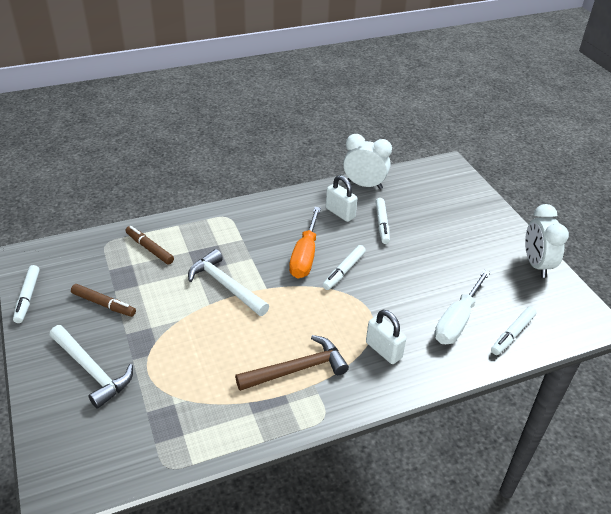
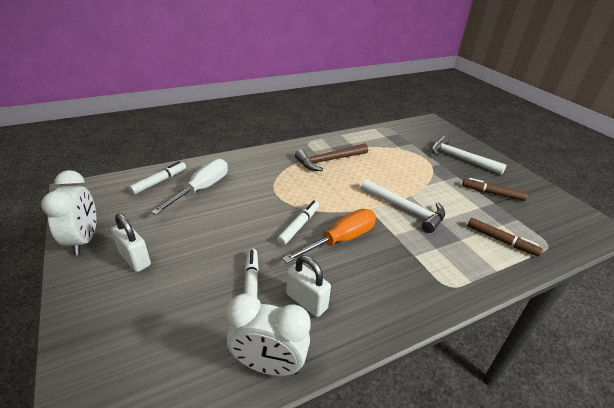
camera: 175 degrees right, 5 degrees down
white marker [13,265,40,323] -> none
orange screwdriver [289,207,321,279] -> orange screwdriver turned 45 degrees clockwise [282,209,376,263]
white padlock [366,310,406,364] -> white padlock moved to [111,213,151,272]

